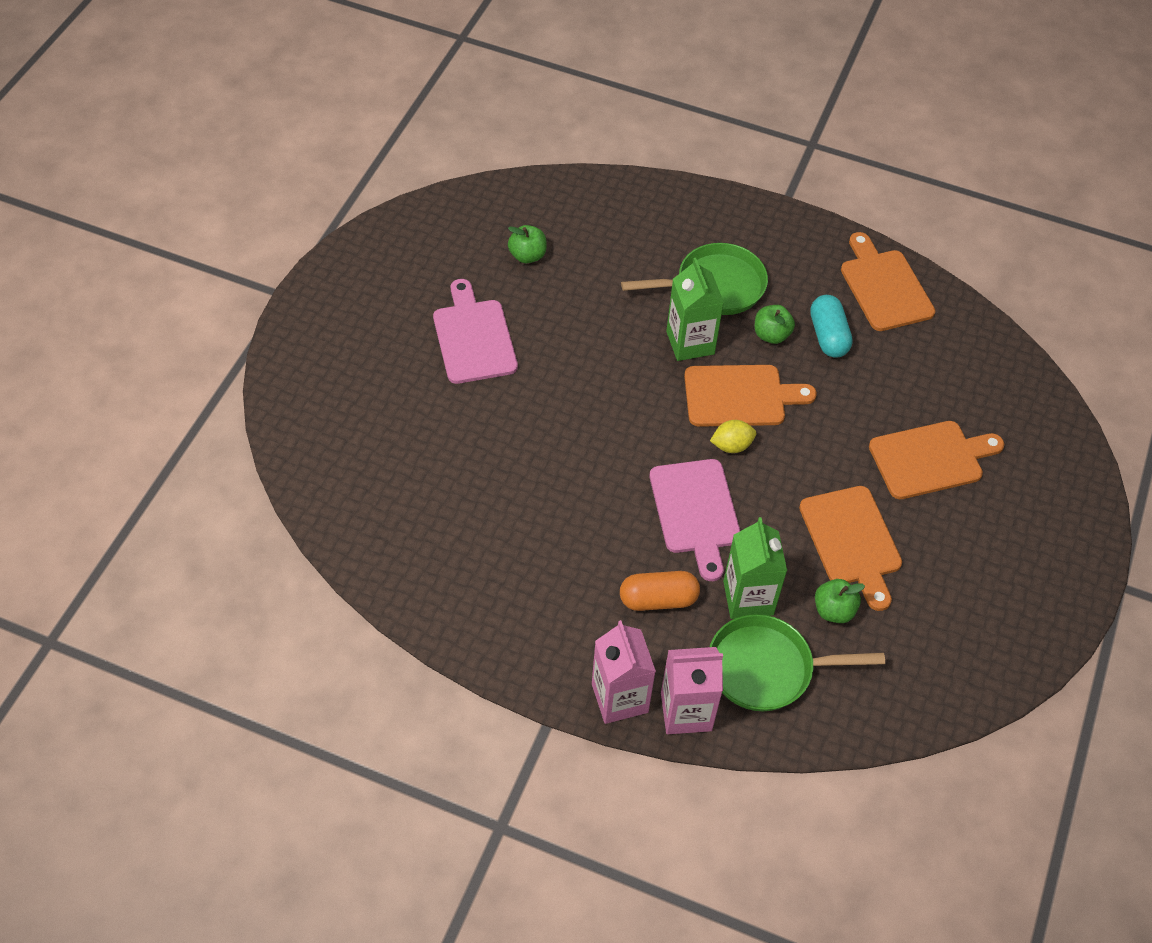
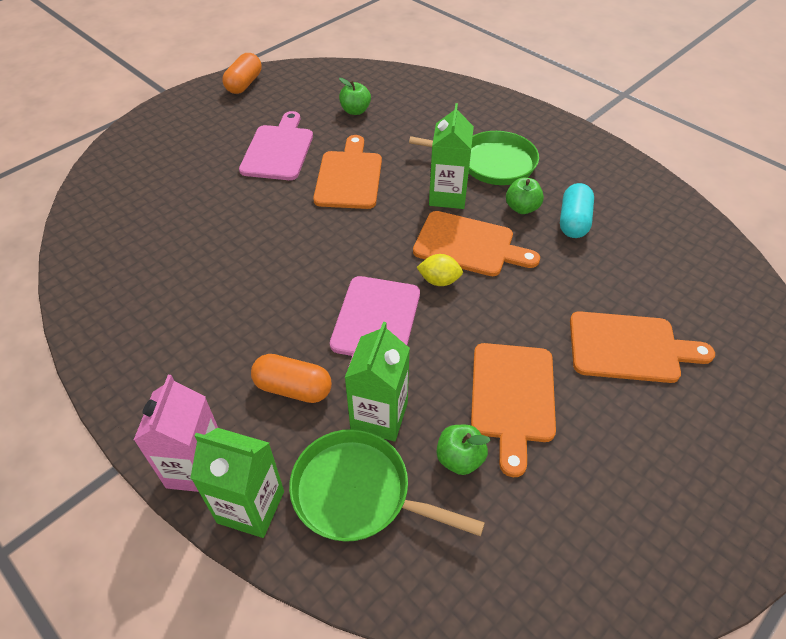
camera: 25 degrees right, 5 degrees down
pink carton [661,647,723,734] -> green carton [190,428,284,538]
orange cutting board [841,232,935,331] -> orange cutting board moved to [313,135,382,209]
none -> orange capsule [222,53,261,94]

